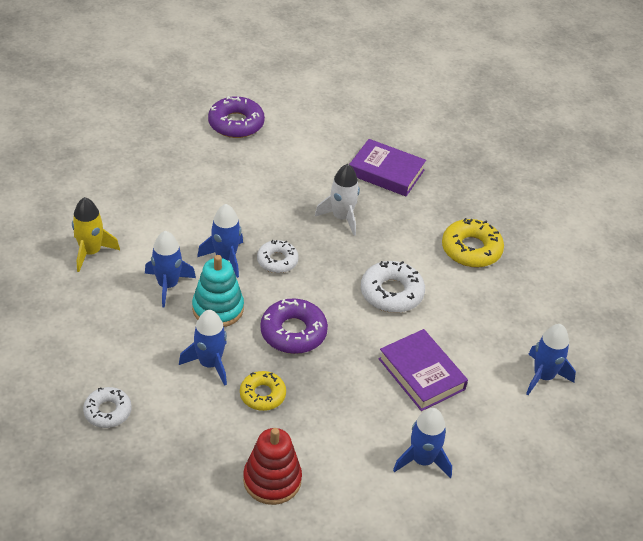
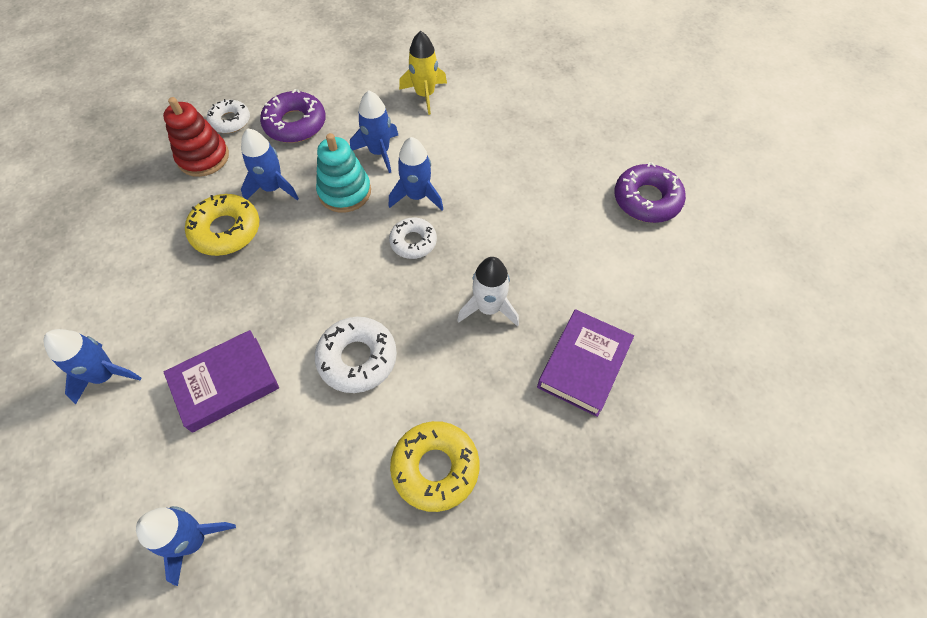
camera: 95 degrees right, 15 degrees up
yellow donut [240,371,286,411] -> yellow donut [185,194,259,256], size x1.52
red stacking toy [243,428,302,505] -> red stacking toy moved to [163,97,229,177]
purple donut [260,298,328,354] -> purple donut moved to [260,89,326,143]

